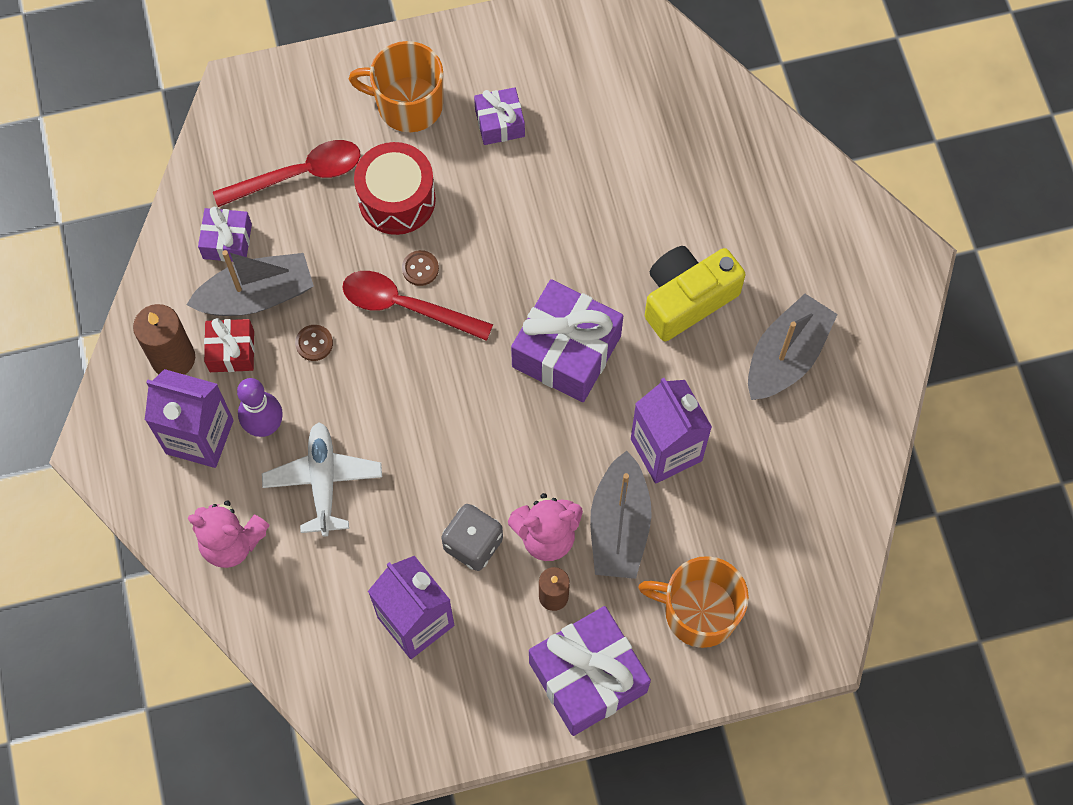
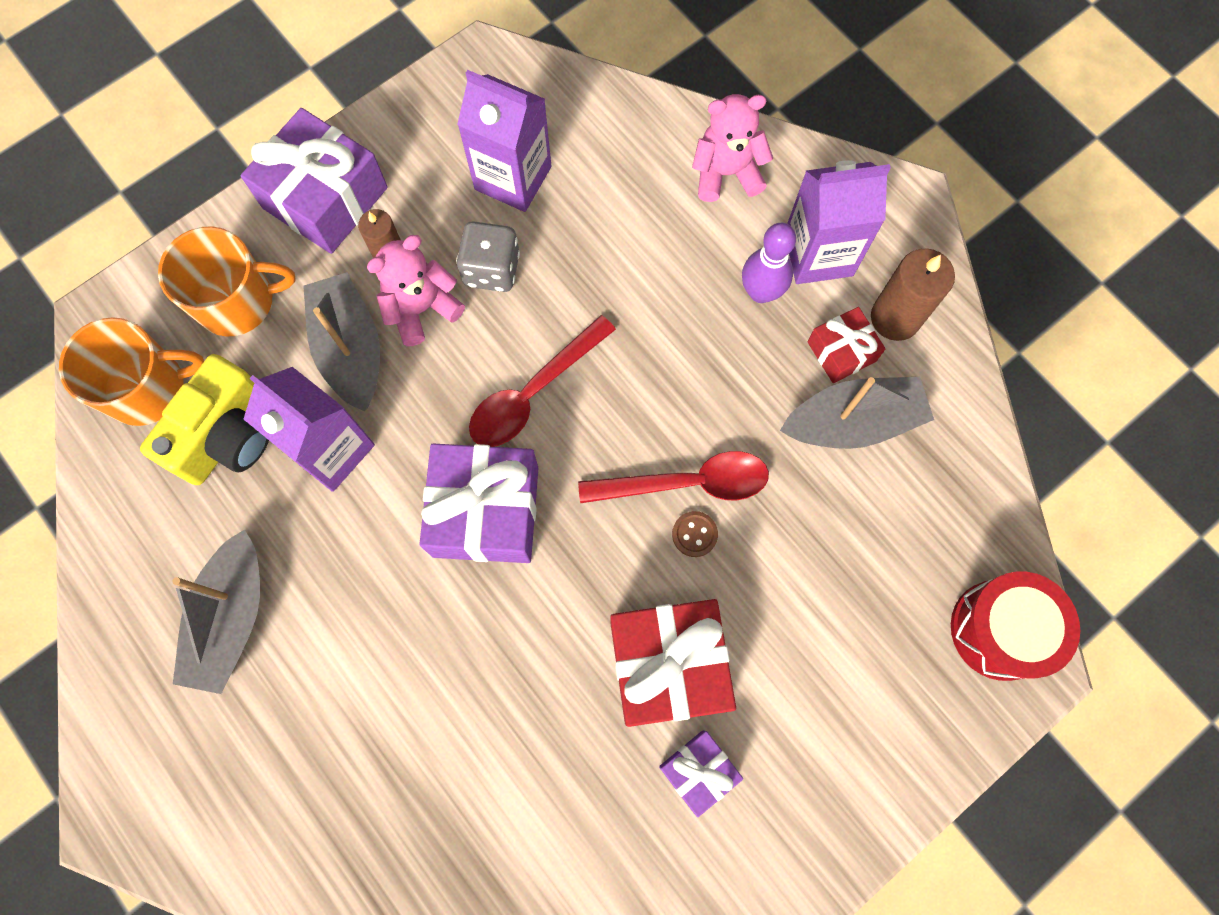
camera: 155 degrees right, 5 degrees up
grey boat [187,250,314,316] -> grey boat turned 150 degrees counterclockwise [780,377,934,449]
purple gift [198,207,252,262] -> none
red spoon [213,140,361,207] -> red spoon moved to [469,315,616,447]
white plane [262,422,382,537] -> none
brown button [295,325,333,361] -> none
orange mug [349,41,443,132] -> orange mug moved to [59,317,204,426]
red drum [354,142,436,235] -> red drum moved to [951,571,1080,681]
yellow camera [645,246,746,341] -> yellow camera moved to [140,354,269,485]
none -> red gift [610,599,736,727]

